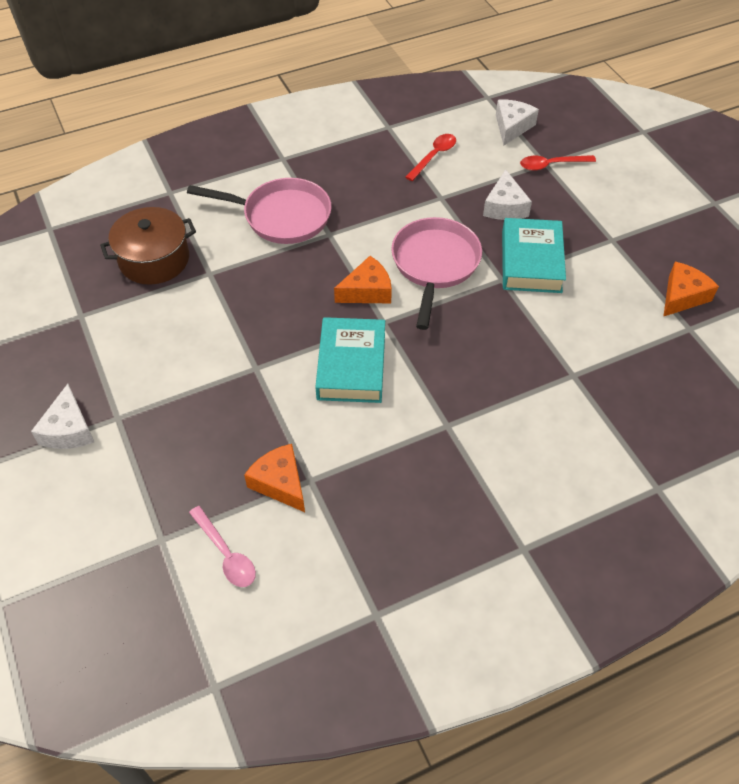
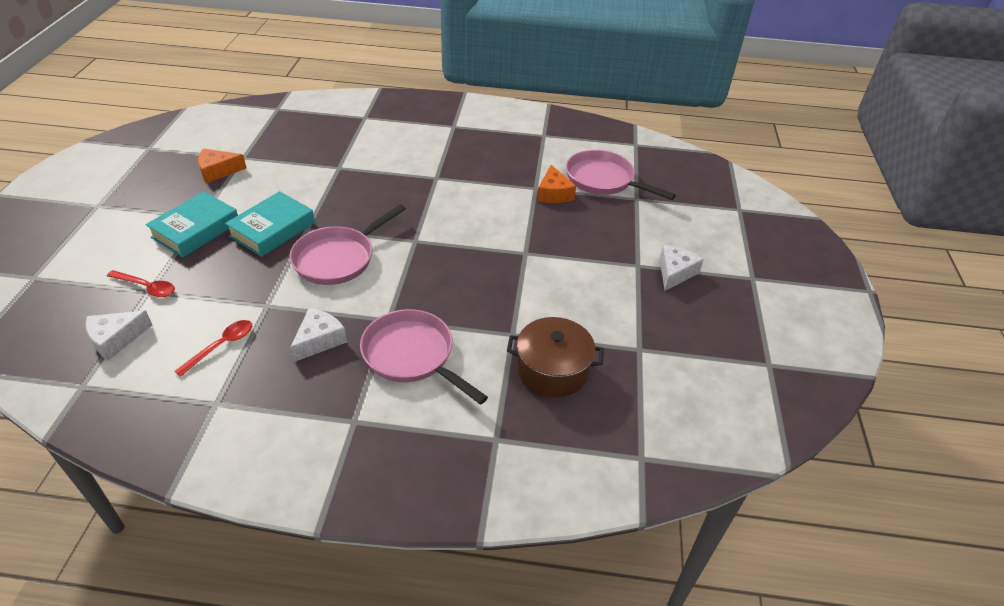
camera: 150 degrees left, 10 degrees down
pink spoon [189,506,256,587] -> pink pan [566,150,676,200]
turquoise book [315,317,385,403] -> turquoise book moved to [145,192,238,258]
orange cheese [334,256,392,303] -> none
red spoon [405,134,456,181] -> red spoon turned 150 degrees clockwise [174,320,252,377]
white cheese [483,169,532,220] -> white cheese moved to [290,308,347,362]

